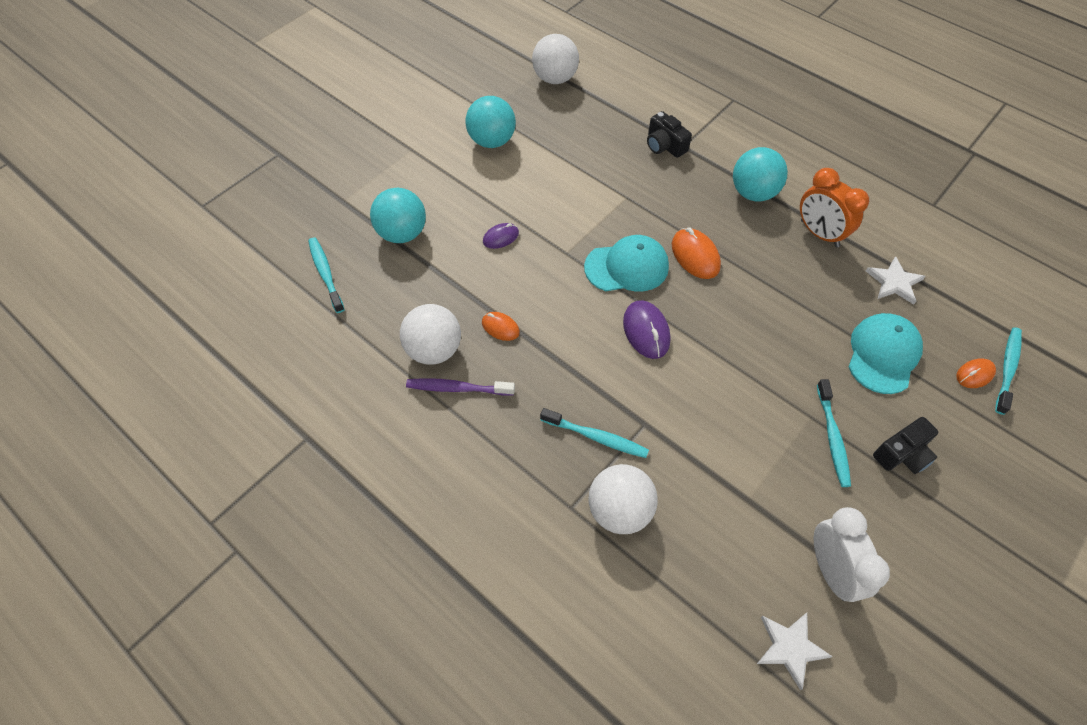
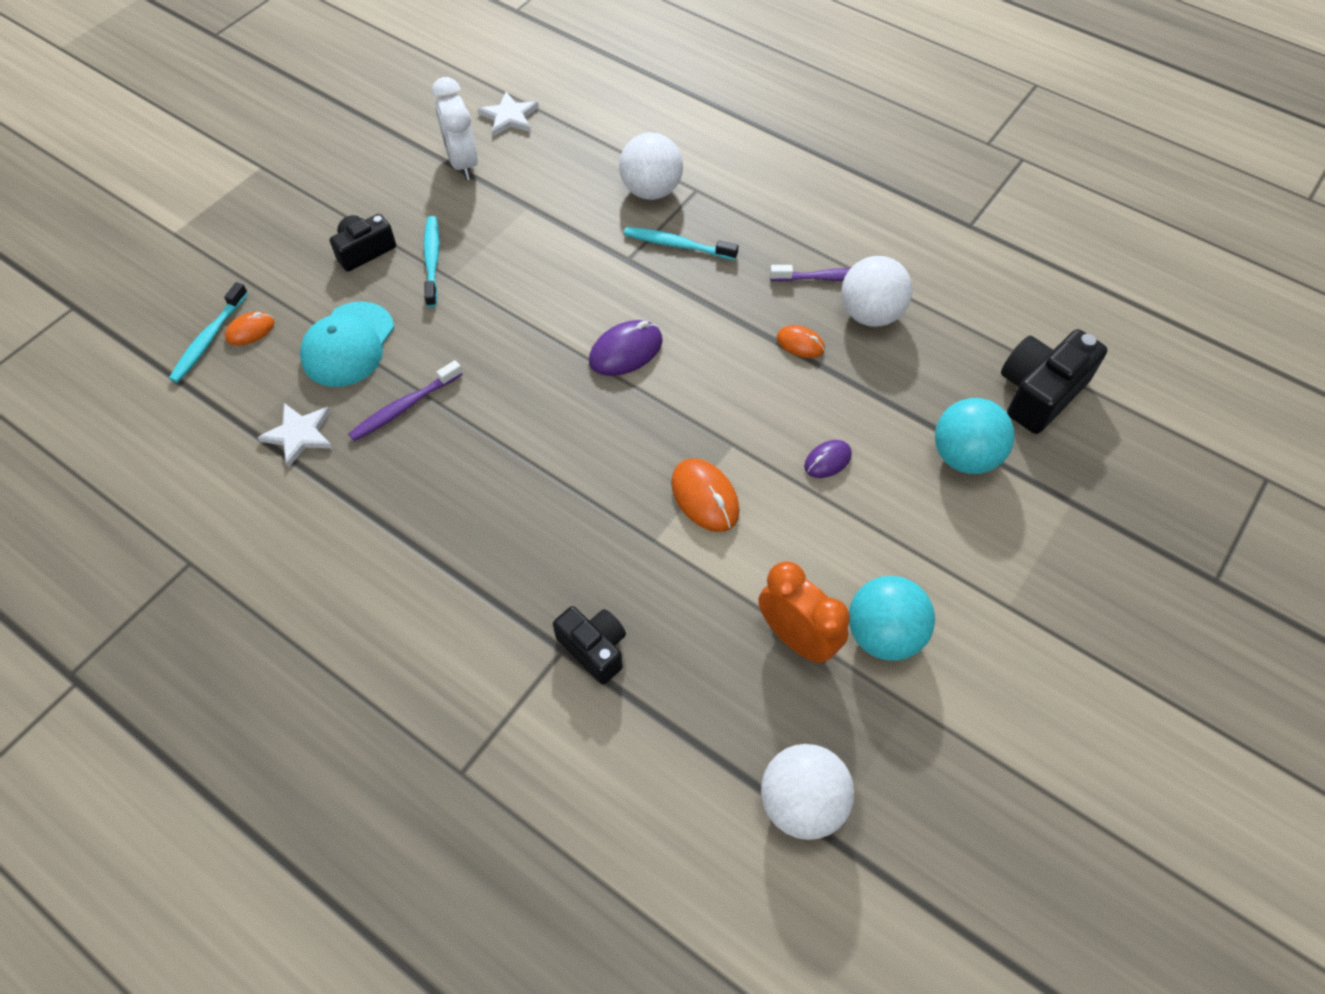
camera: 175 degrees right, 0 degrees up
turquoise toothbrush [308,237,345,313] -> black camera [1001,329,1107,434]
turquoise cap [584,235,669,292] -> none
purple mouse [623,300,670,359] -> purple mouse turned 75 degrees clockwise [589,320,663,376]
orange mouse [672,228,721,279] -> orange mouse moved to [671,458,740,532]
turquoise ball [733,147,788,201] -> none
orange clock [800,168,869,247] -> orange clock moved to [758,561,850,663]
none -> purple toothbrush [348,360,463,441]

